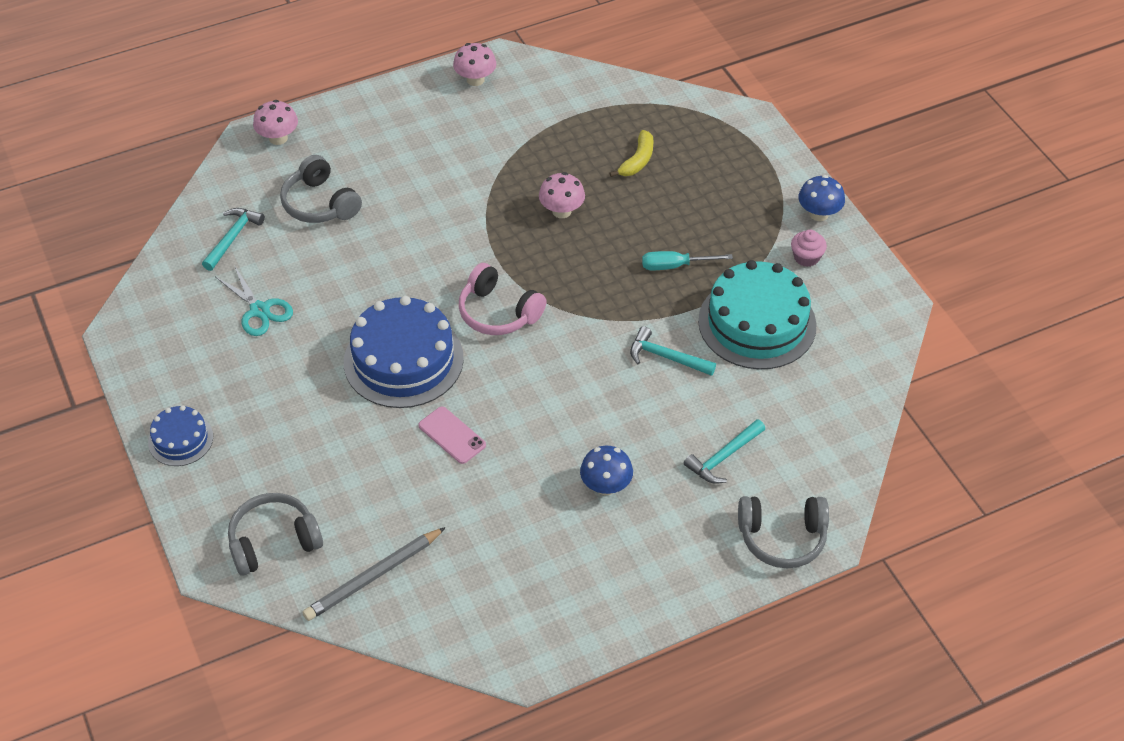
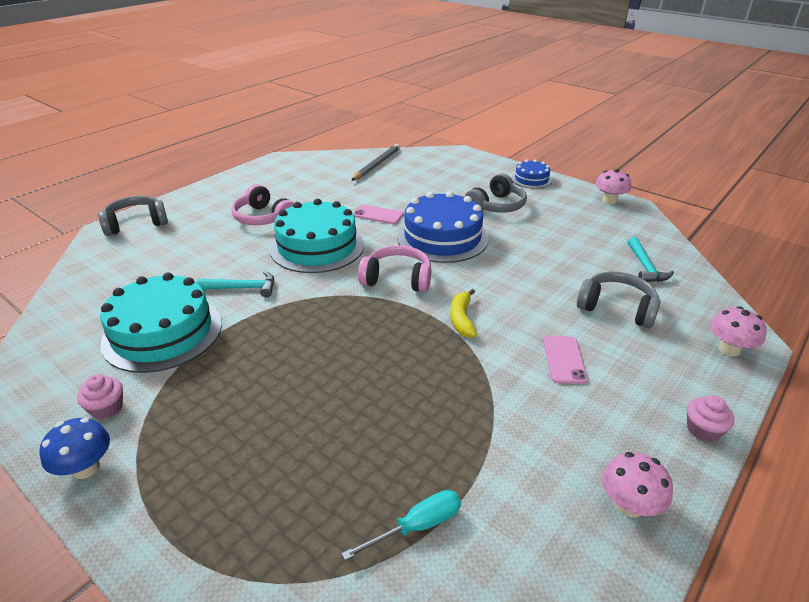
camera: 155 degrees right, 15 degrees down
turquoise scissors [216,265,293,336] -> none
grey headphones [228,493,323,576] -> grey headphones moved to [465,173,527,213]
pink mushroom [539,172,585,218] -> pink mushroom moved to [595,169,631,204]
blue mushroom [580,446,633,495] -> pink headphones [231,184,294,225]
yellow banana [610,130,653,177] -> yellow banana moved to [450,289,477,338]
turquoise screwdriver [642,251,733,270] -> turquoise screwdriver moved to [342,490,461,560]
turquoise hammer [684,419,765,484] -> none
none -> turquoise cake [270,199,364,273]
none -> pink phone [543,336,588,384]
none -> pink cupcake [687,395,734,442]

